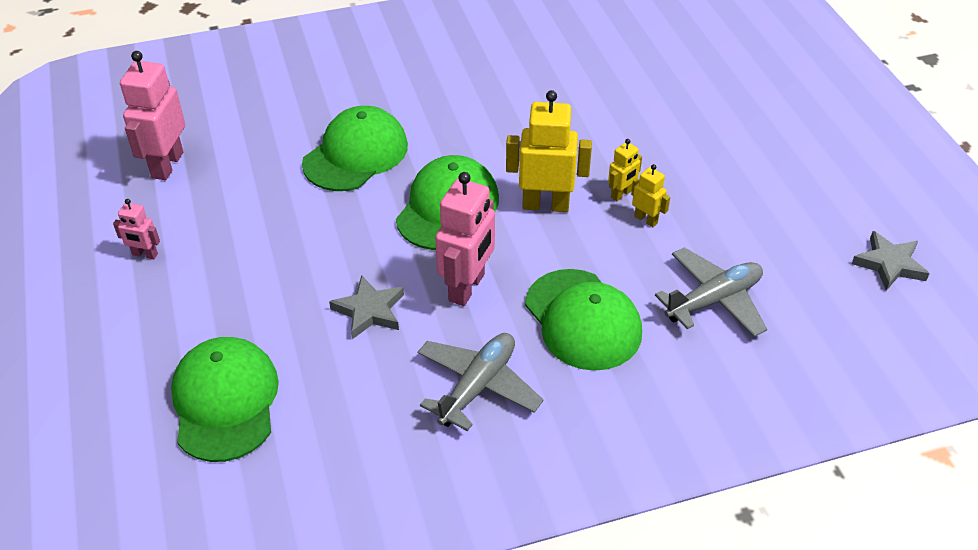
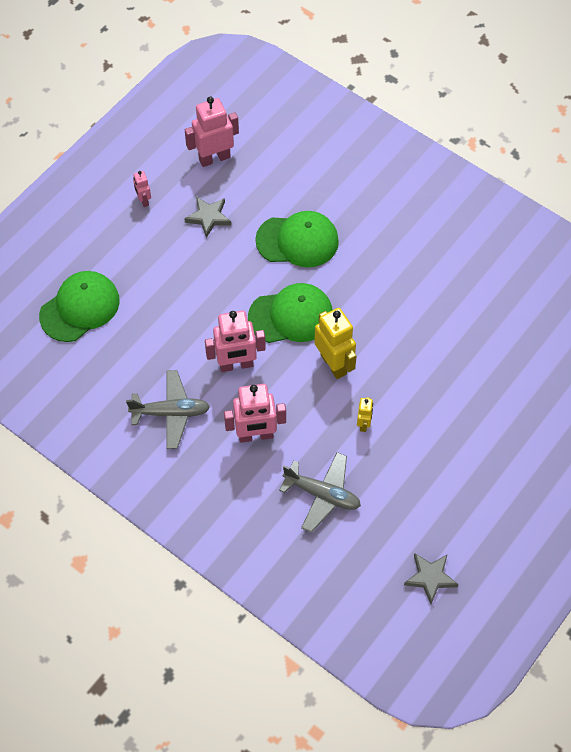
camera: 55 degrees right, 15 degrees up
grey star [329,275,404,339] -> grey star moved to [184,197,231,238]
green cap [525,269,642,371] -> pink robot [224,384,286,443]
yellow robot [608,139,642,201] -> none

